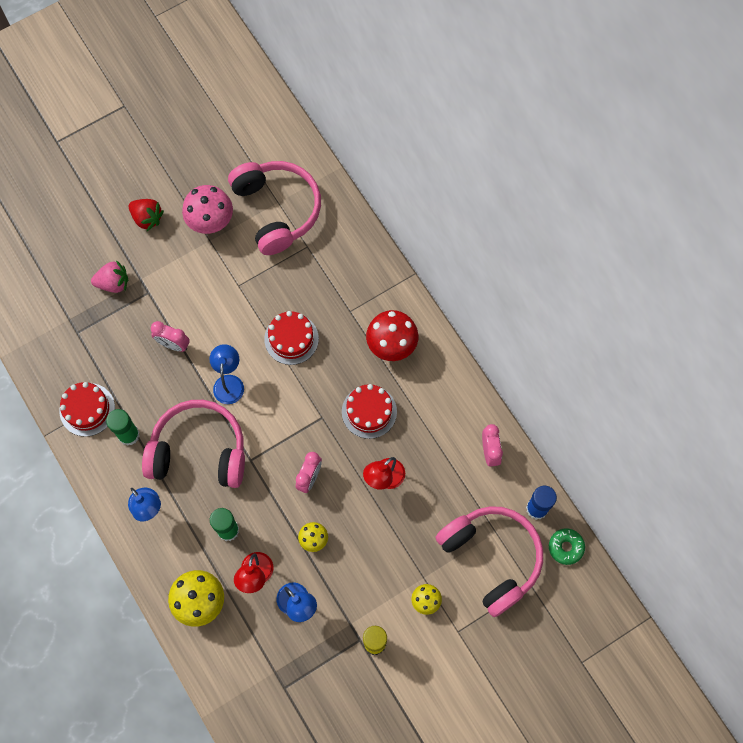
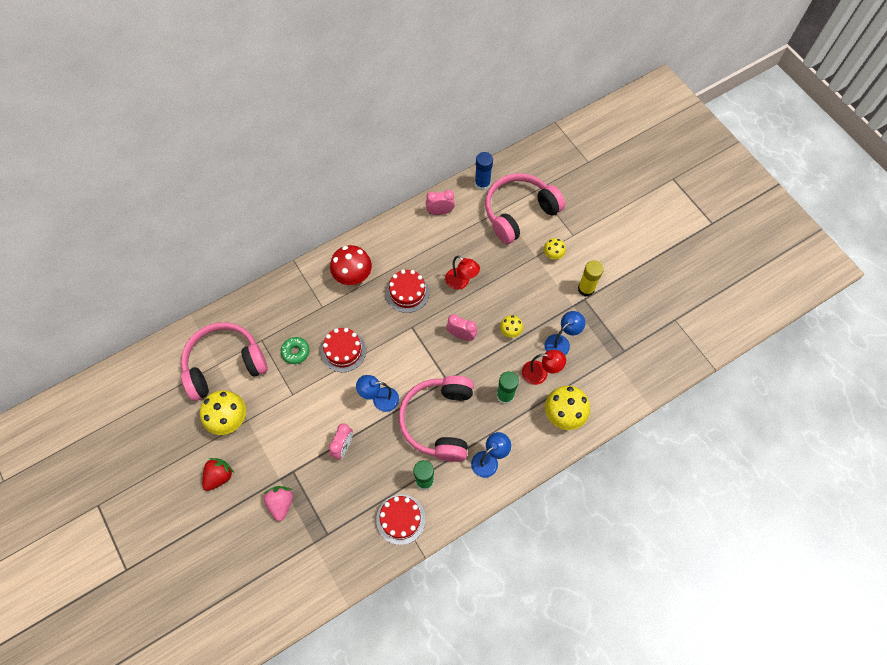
camera: 90 degrees left, 5 degrees down
pink mushroom [182,185,233,234] -> yellow mushroom [200,390,246,435]
green donut [549,528,585,565] -> green donut moved to [281,337,309,364]

